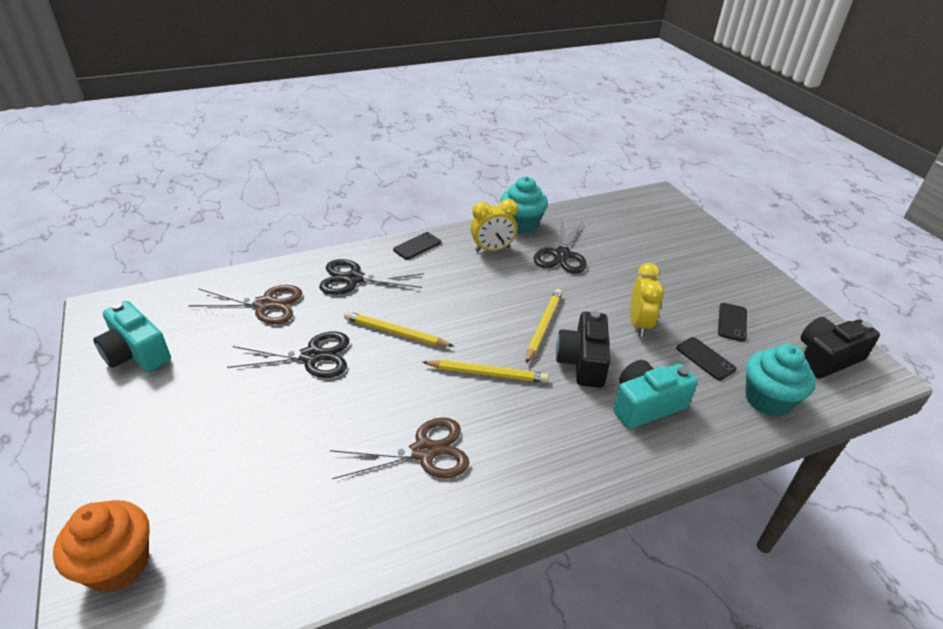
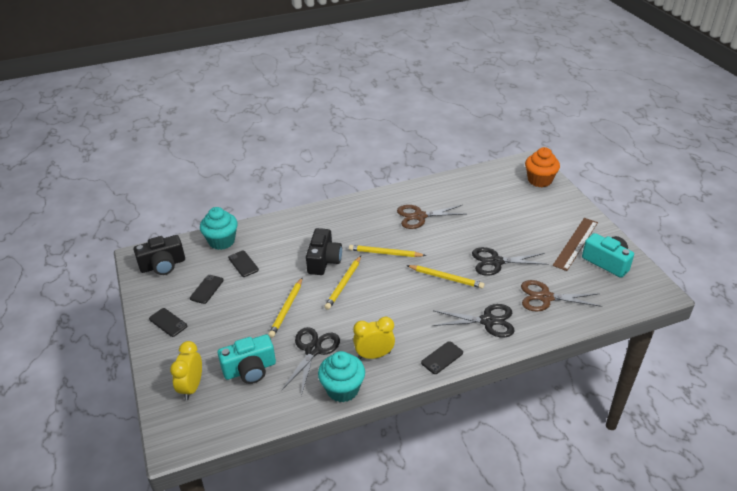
camera: 175 degrees left, 0 degrees up
turquoise camera [613,360,698,429] -> turquoise camera moved to [218,334,276,384]
yellow clock [630,263,664,337] -> yellow clock moved to [170,341,202,400]
none -> black phone [149,308,187,337]
none -> yellow pencil [268,278,302,338]
none -> brown ruler [553,218,598,271]

